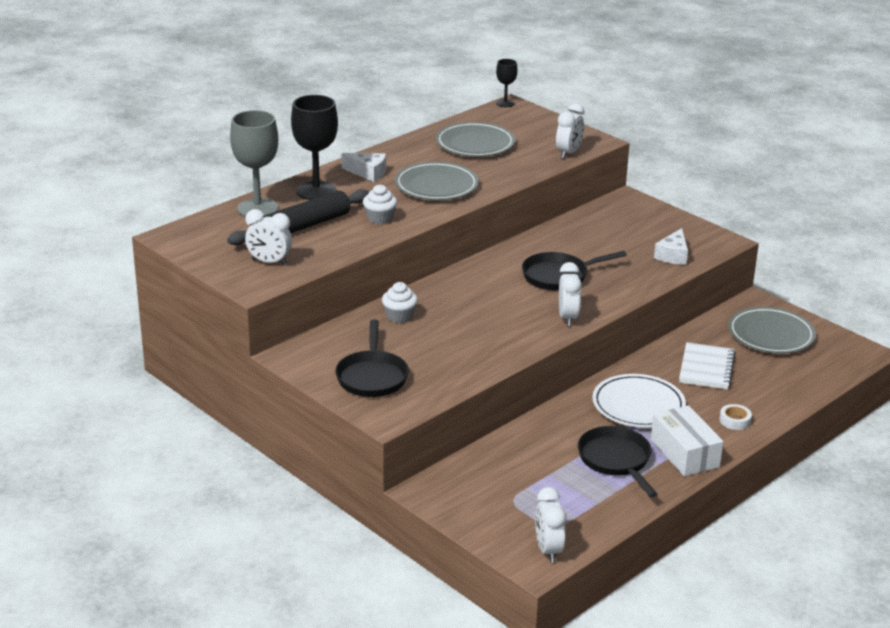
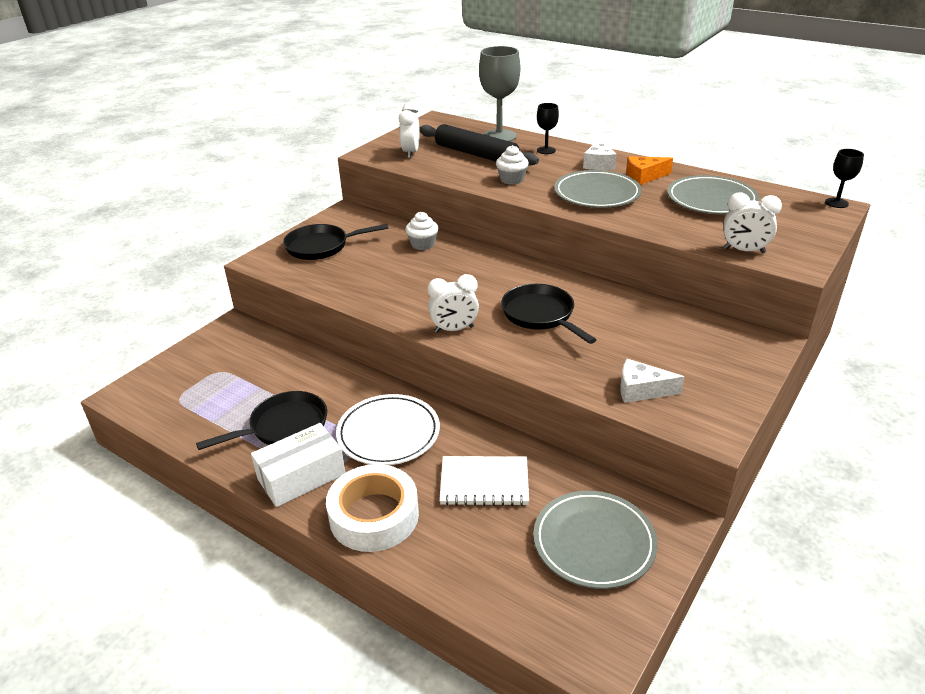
camera: 80 degrees right, 5 degrees up
black goblet [291,95,338,200] -> black goblet [537,103,559,154], size x0.52
white clock [535,487,566,563] -> none
white tape [719,404,752,430] -> white tape [326,464,419,552], size x2.33
none -> orange cheese [626,156,673,185]

